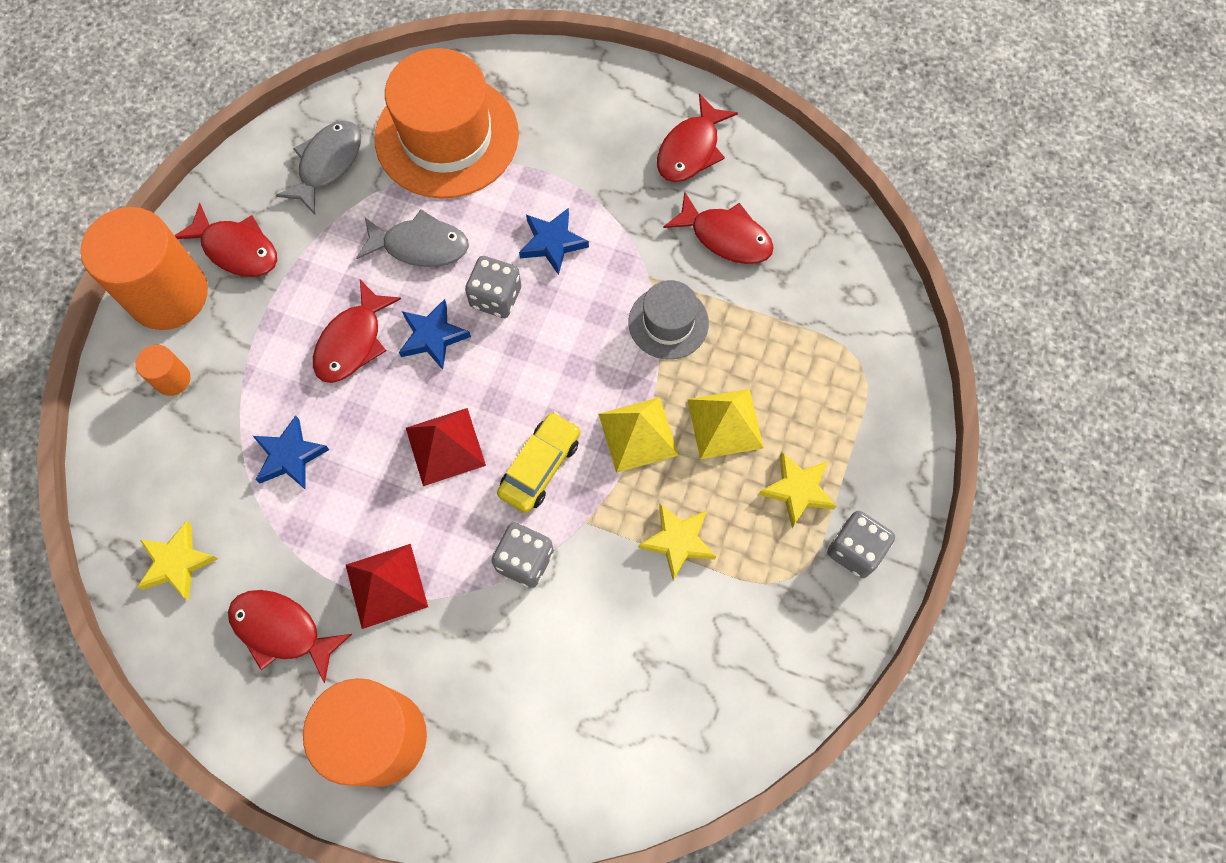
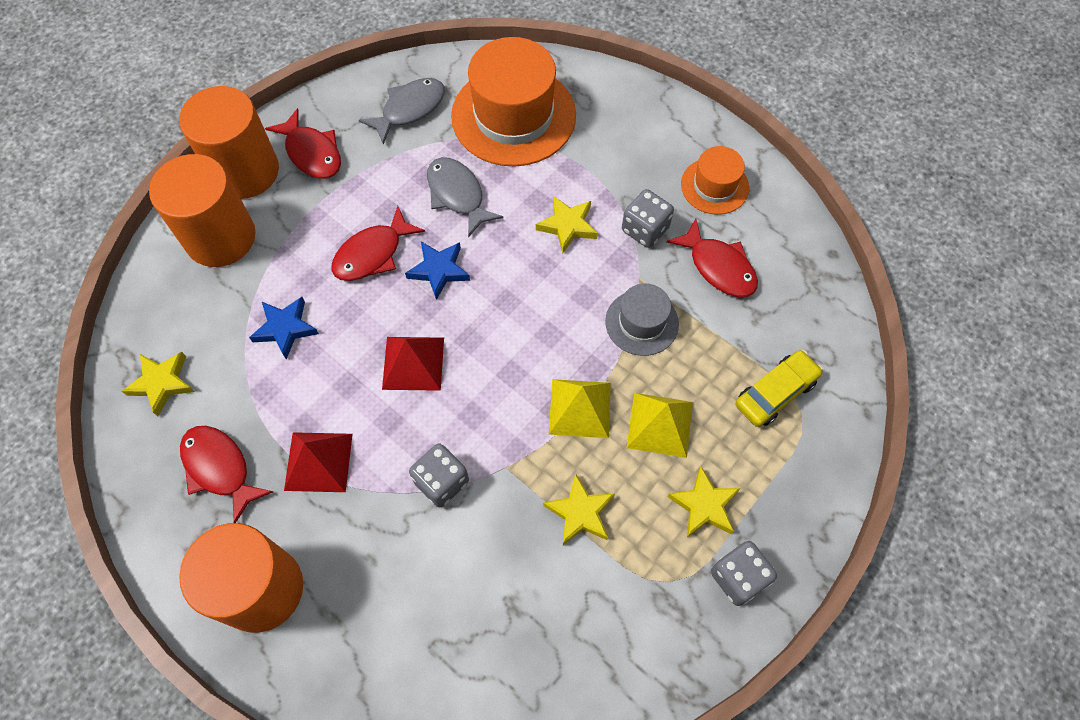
camera: 20 degrees right, 5 degrees down
orange cylinder [136,345,191,396] -> orange cylinder [149,154,255,267], size x2.28
grey fish [356,209,469,267] -> grey fish turned 150 degrees counterclockwise [427,157,503,238]
grey dice [465,256,521,318] -> grey dice moved to [622,189,674,248]
yellow car [497,412,580,513] -> yellow car moved to [735,350,823,427]
blue star [519,208,589,275] -> yellow star [536,196,598,253]
red fish [657,94,738,182] -> orange hat [681,146,749,215]

